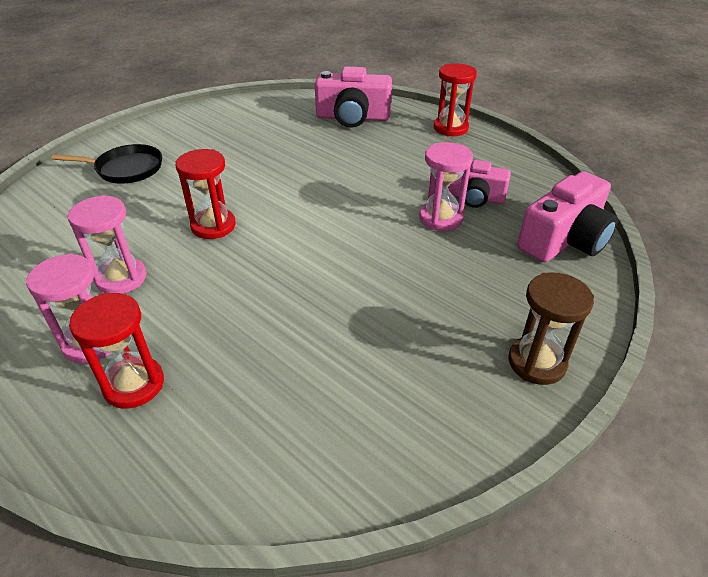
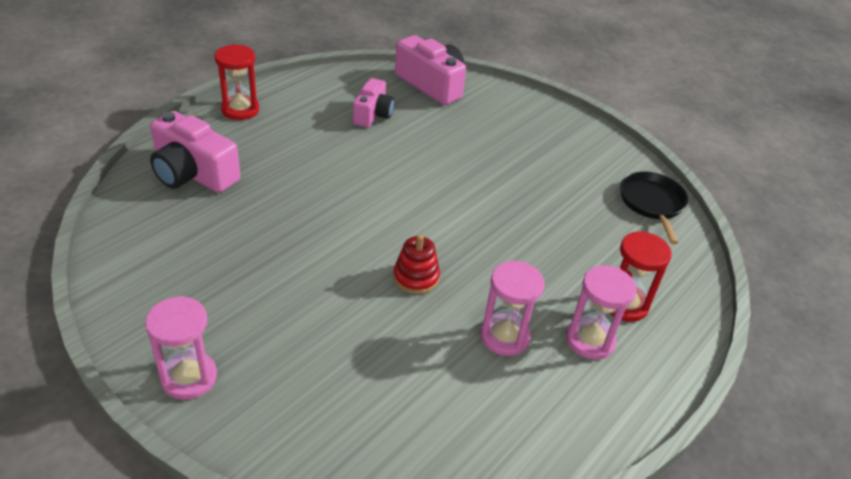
camera: 95 degrees left, 0 degrees up
black pan [52,144,162,184] -> black pan moved to [620,172,688,244]
red hourglass [176,149,236,239] -> red stacking toy [393,235,440,294]
pink camera [315,66,392,128] -> pink camera turned 120 degrees clockwise [150,111,241,193]
pink hourglass [419,142,473,231] -> pink hourglass moved to [145,296,217,400]
brown hourglass [508,273,594,385] -> none

